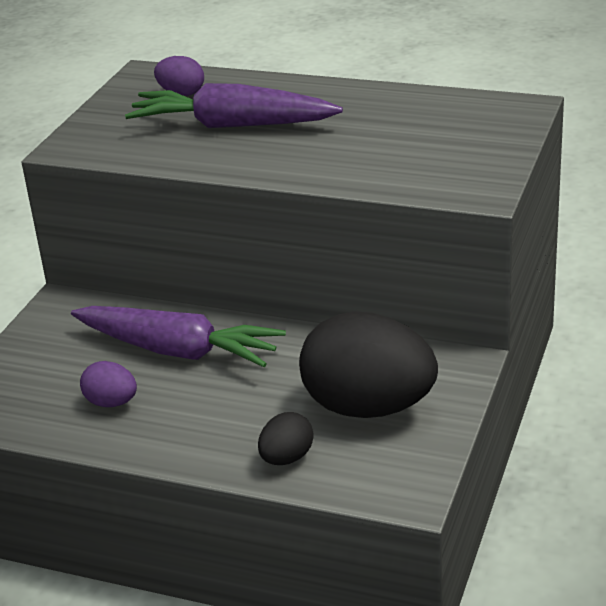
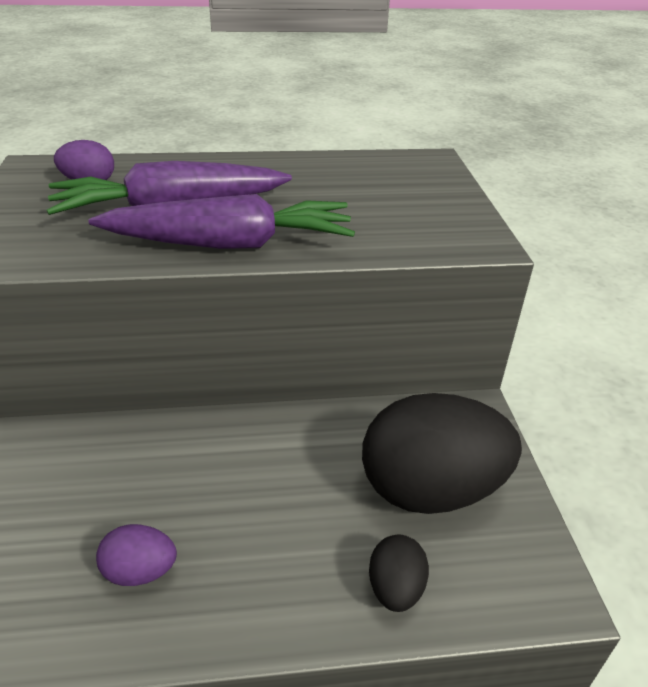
camera: 30 degrees left, 5 degrees up
purple carrot [71,306,286,367] -> purple carrot moved to [88,194,355,249]

